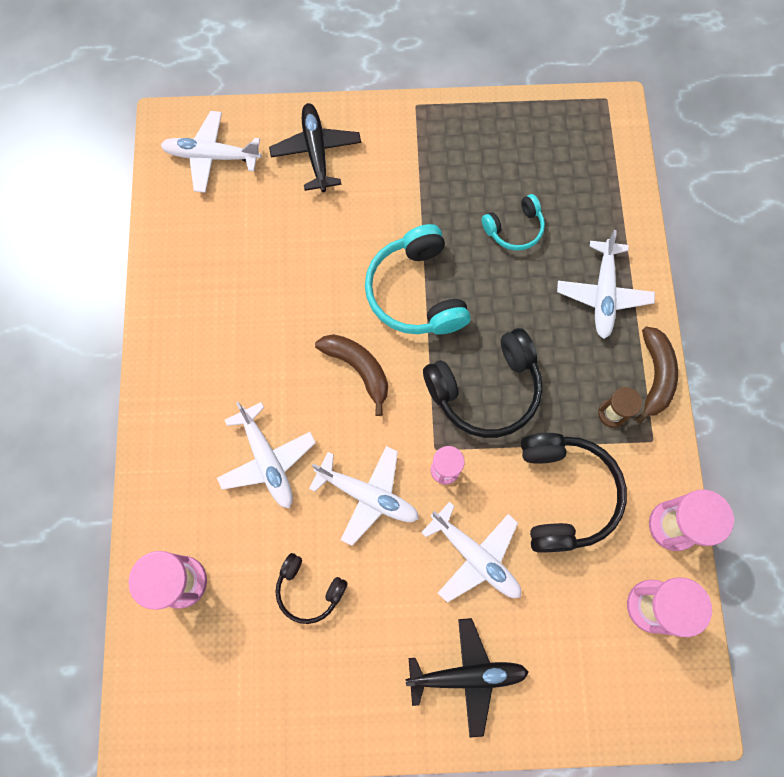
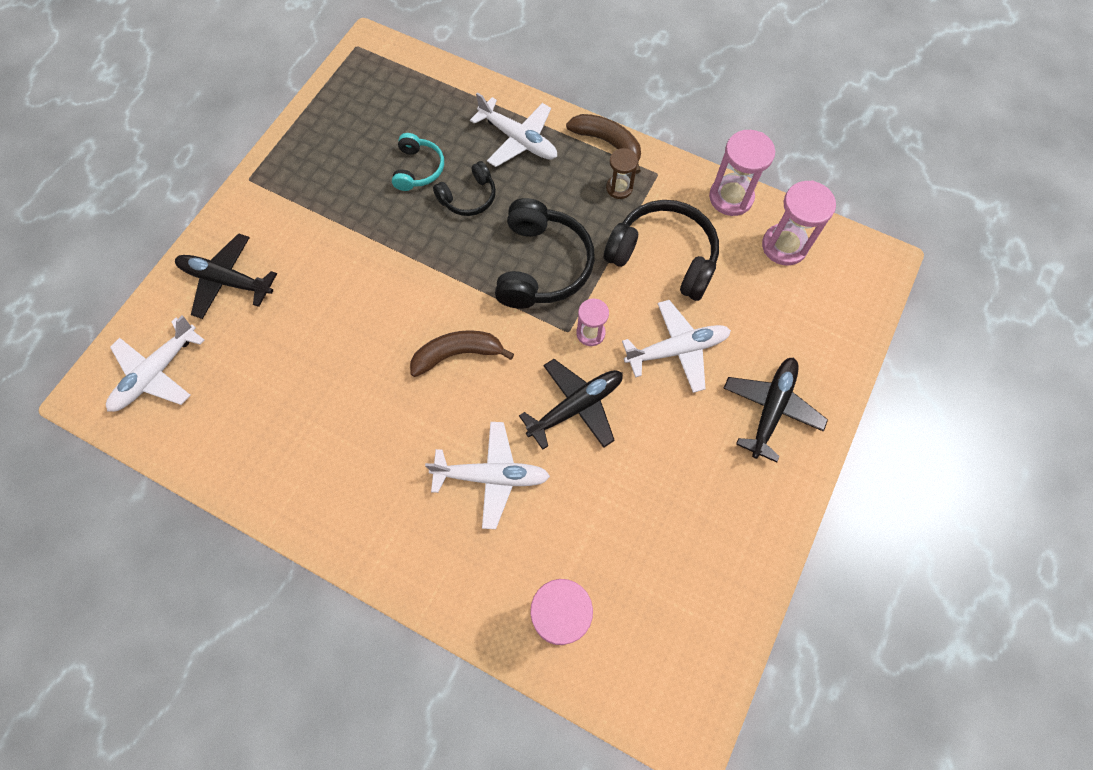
camera: 60 degrees left, 5 degrees down
black headphones [275,553,348,624] -> black headphones moved to [433,161,496,216]
white plane [309,446,419,546] -> black plane [519,359,623,450]
turquoise headphones [365,224,471,334] -> none

